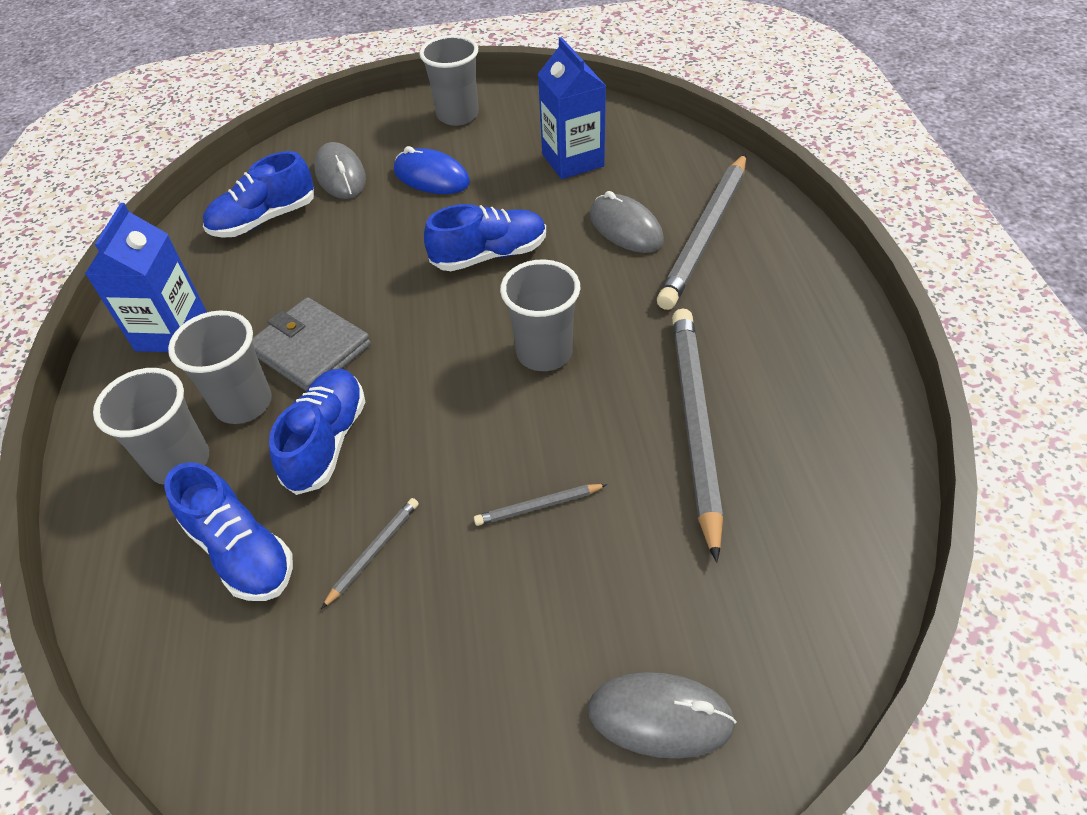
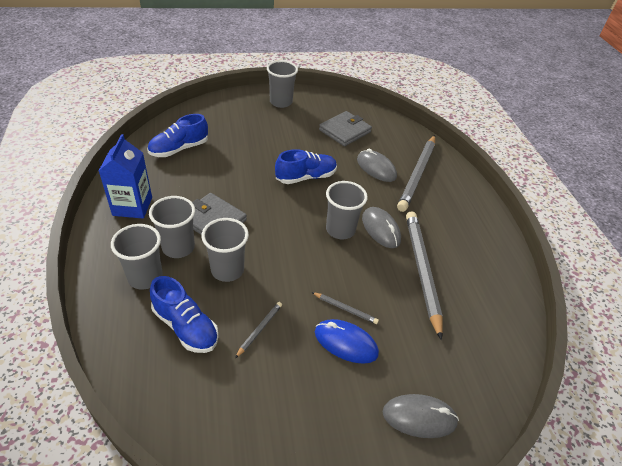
camera: 10 degrees left, 5 degrees down
blue shoe [269,369,365,495] -> grey cup [201,218,249,282]
grey mouse [314,142,366,199] -> grey mouse moved to [362,207,401,248]
blue mouse [394,146,470,194] -> blue mouse moved to [315,319,379,364]
grey pencil [474,484,607,526] -> grey pencil turned 135 degrees counterclockwise [312,292,379,324]
blue carton [538,37,606,179] -> grey wallet [319,111,372,146]

